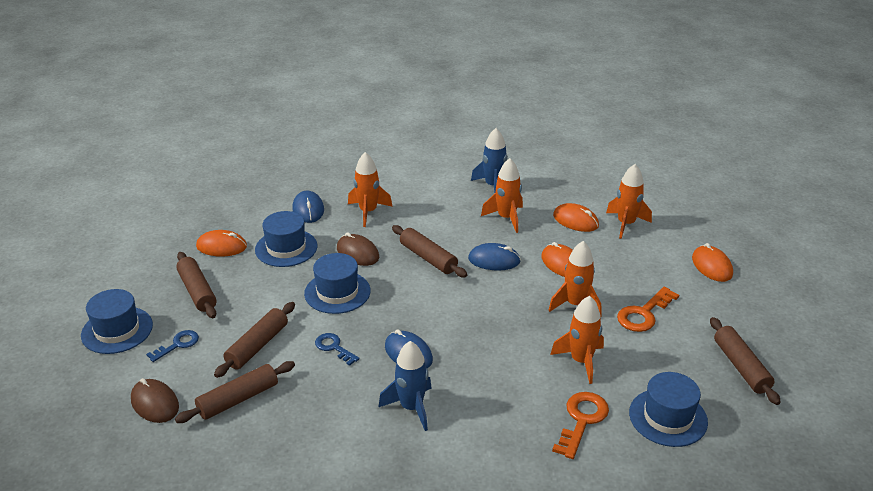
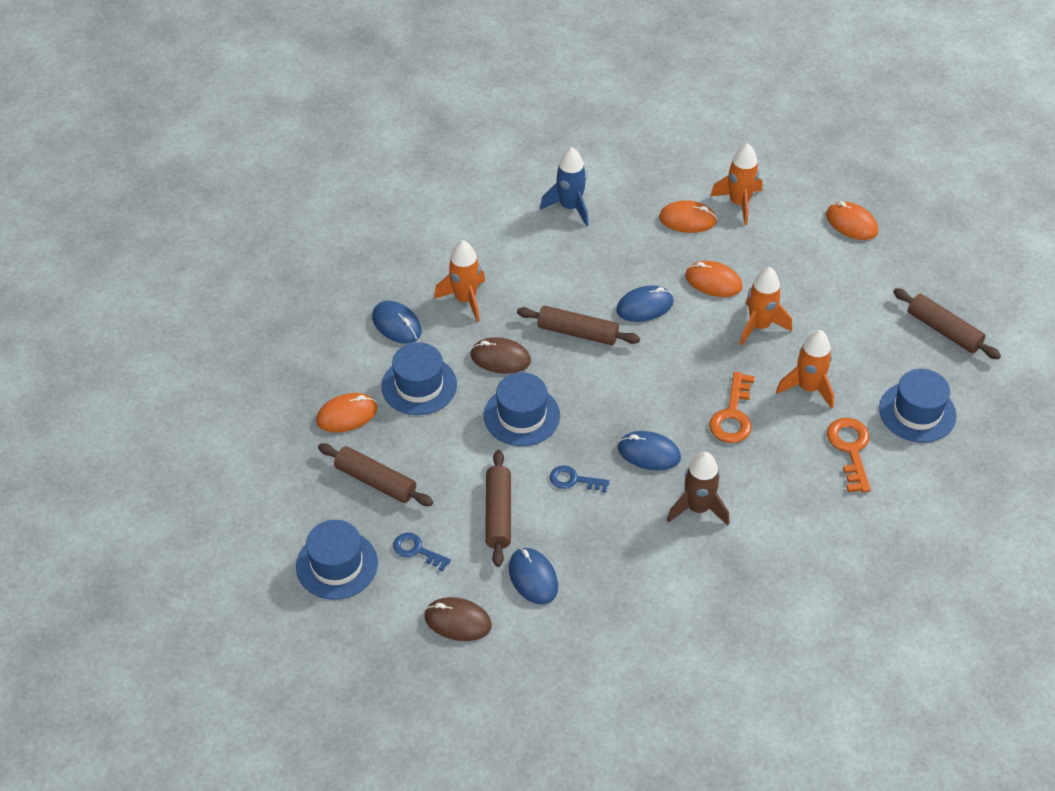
camera: 30 degrees left, 15 degrees up
blue key [146,330,199,362] -> blue key turned 75 degrees counterclockwise [393,533,451,571]
brown rolling pin [175,361,295,423] -> blue mouse [509,548,558,605]
blue rocket [378,341,432,431] -> brown rocket [667,452,730,525]
orange rocket [481,158,523,233] -> none
orange key [617,287,679,332] -> orange key moved to [709,372,755,443]

